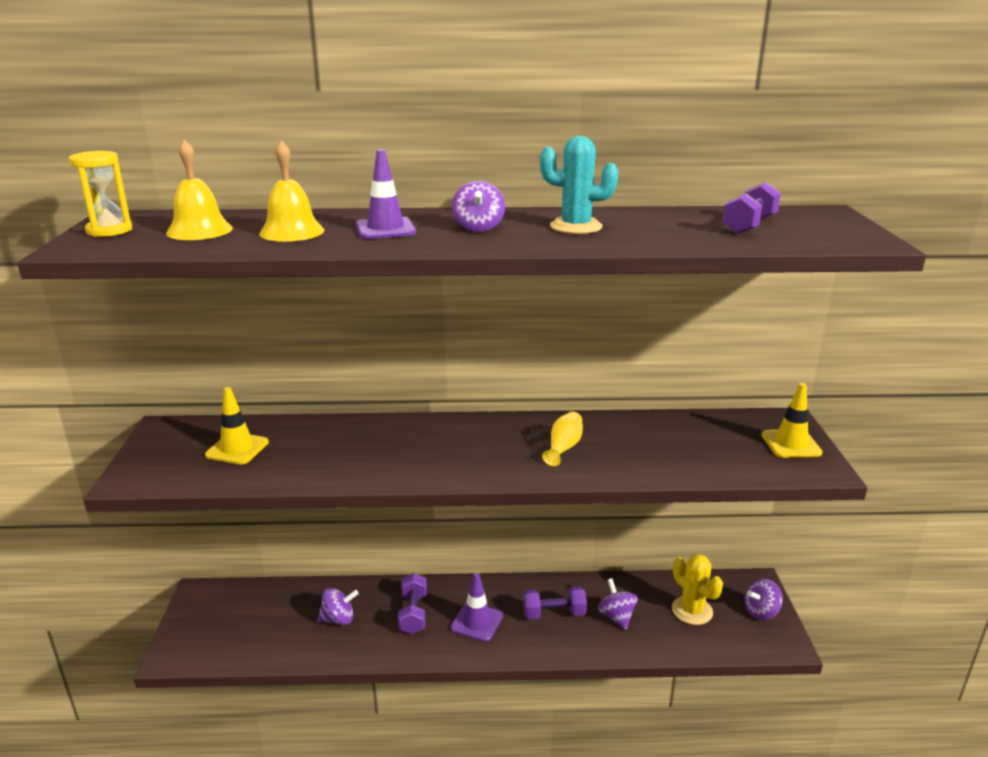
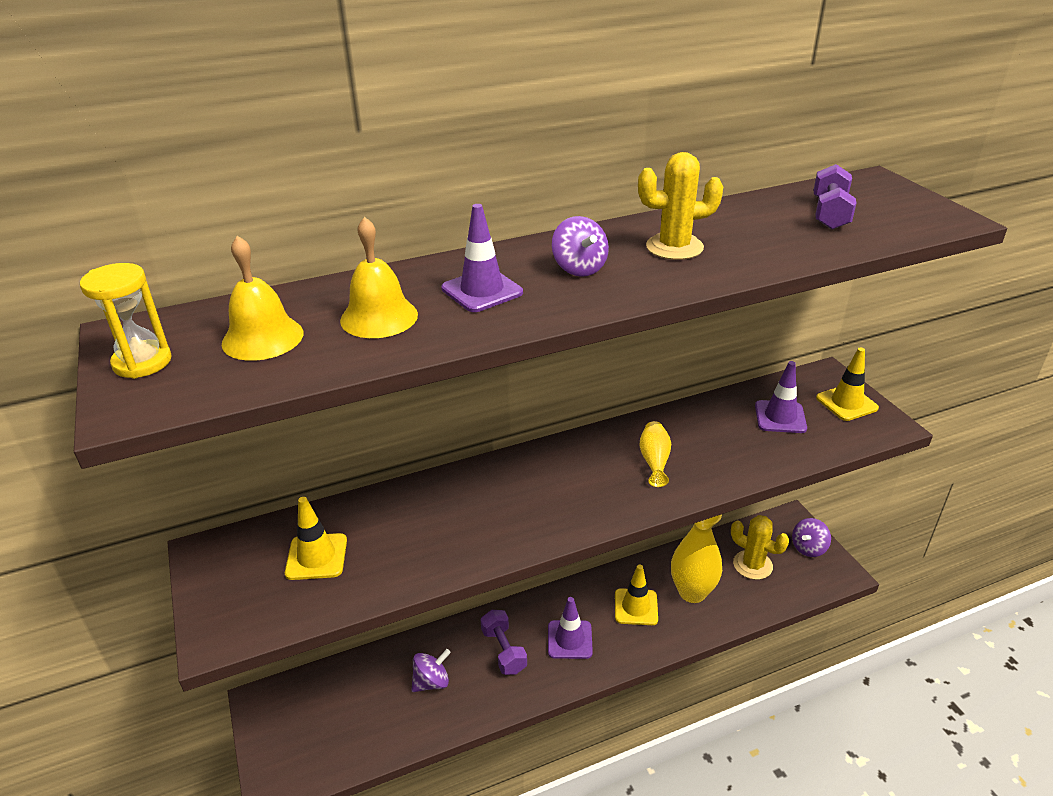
camera: 20 degrees left, 10 degrees up
purple dumbbell [523,586,587,619] -> yellow traffic cone [615,564,658,625]
turquoise cactus [540,136,618,234] -> yellow cactus [638,152,723,260]
purple spinning top [598,578,637,630] -> yellow vase [671,514,722,603]
none -> purple traffic cone [755,361,807,433]

